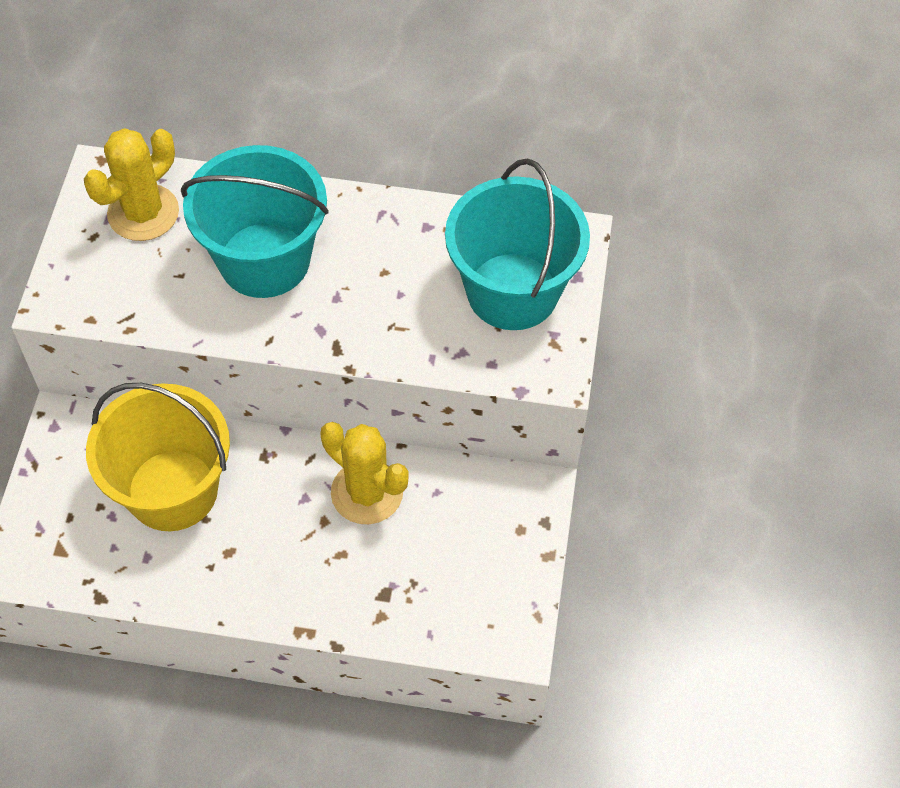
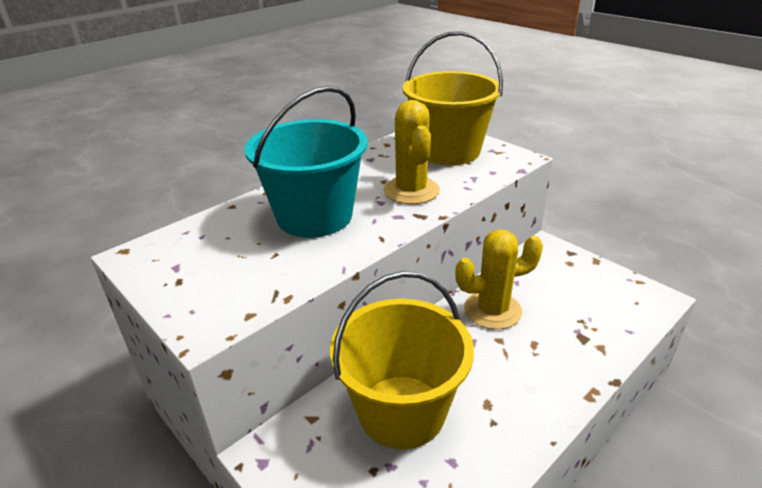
camera: 50 degrees left, 25 degrees down
yellow cactus [84,128,179,241] -> yellow cactus moved to [384,100,440,204]
turquoise bucket [445,159,590,330] -> yellow bucket [402,31,503,165]

